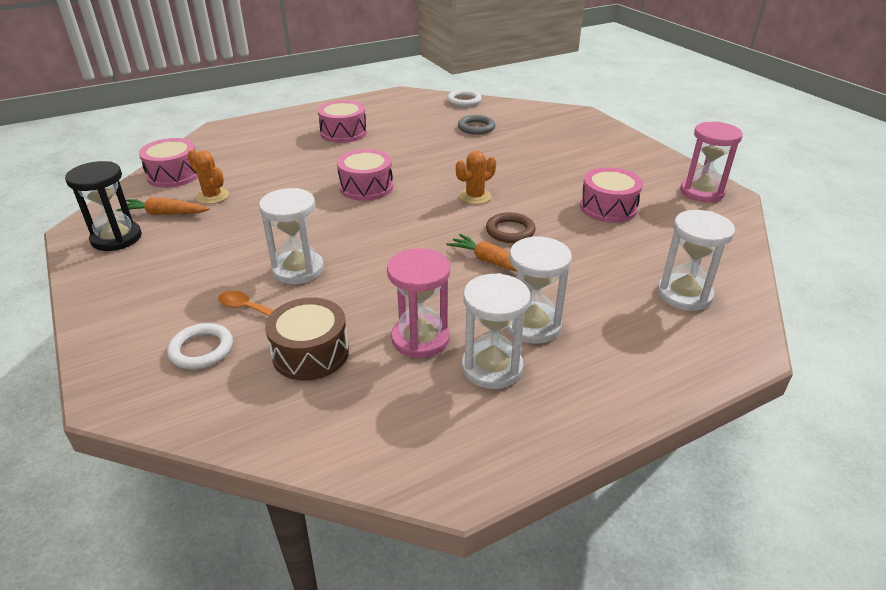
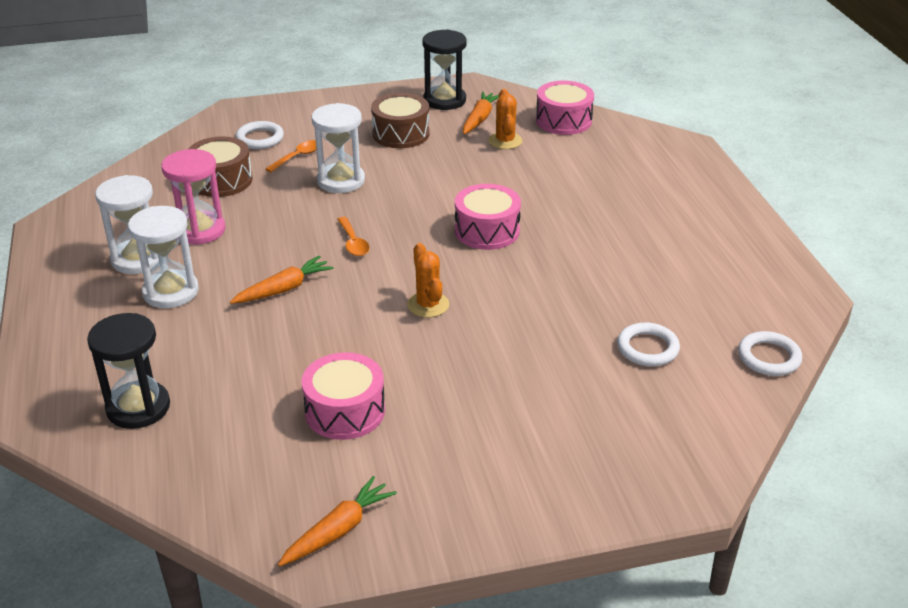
camera: 105 degrees right, 0 degrees up
orange cactus [187,150,229,204] -> orange cactus turned 60 degrees counterclockwise [488,89,522,149]
pink drum [318,100,367,143] -> none
grey ring [458,115,495,135] -> white ring [617,322,680,366]
brown ring [486,212,536,243] -> none
white hourglass [657,210,735,311] -> black hourglass [87,313,170,429]
pink hourglass [680,122,743,203] -> orange carrot [278,476,397,567]
none -> orange spoon [337,217,370,256]
none -> brown drum [371,93,430,148]

